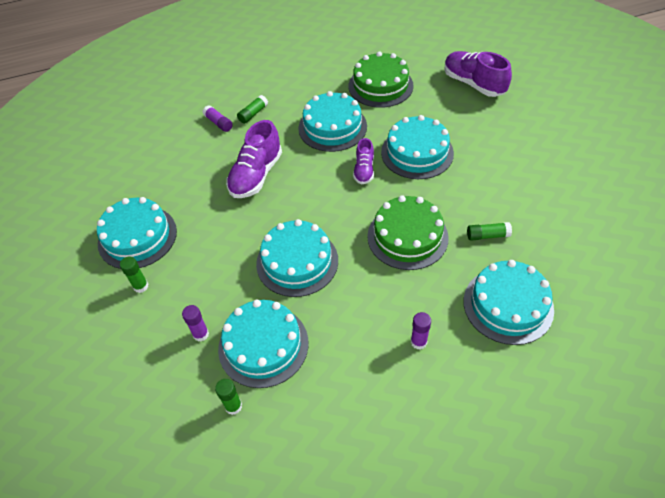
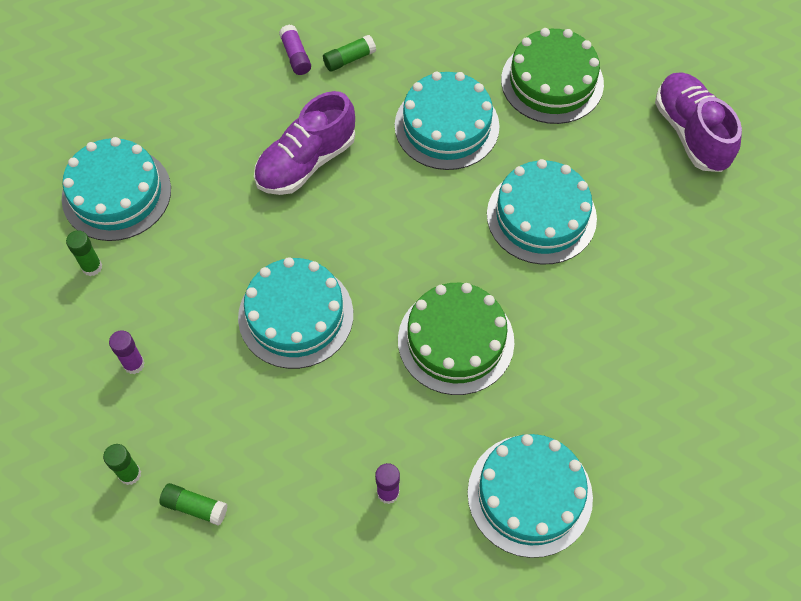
camera: 20 degrees right, 10 degrees up
turquoise cake [218,299,309,388] -> none
purple shoe [353,138,374,184] -> none
green glue stick [467,222,512,241] -> green glue stick moved to [159,483,228,526]

